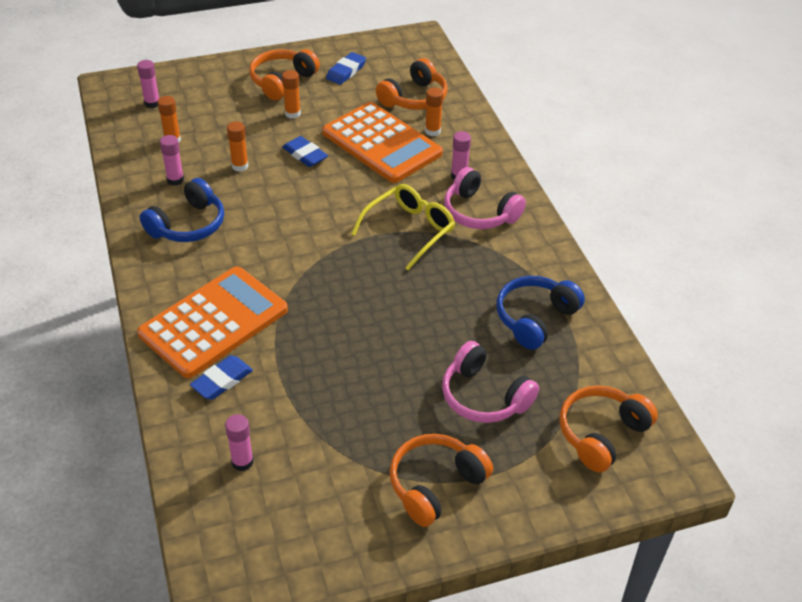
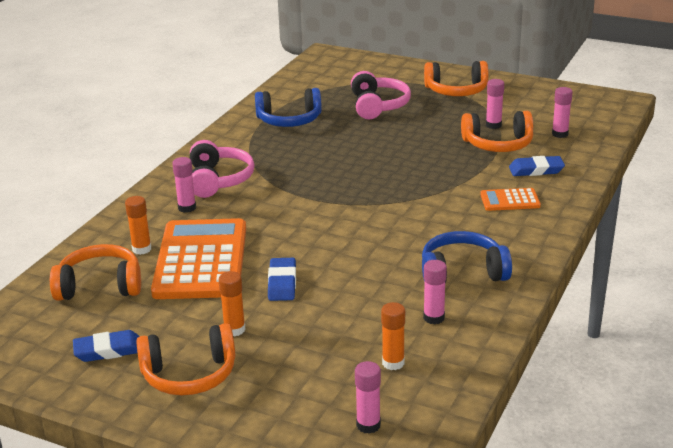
camera: 135 degrees left, 15 degrees down
orange calculator [137,266,288,378] -> orange calculator [480,188,541,211], size x0.45
orange glue stick [227,121,248,172] -> none
yellow glasses [351,184,455,270] -> none
orange headphones [560,386,658,472] -> orange headphones moved to [461,111,533,152]
none -> pink glue stick [486,79,504,129]

